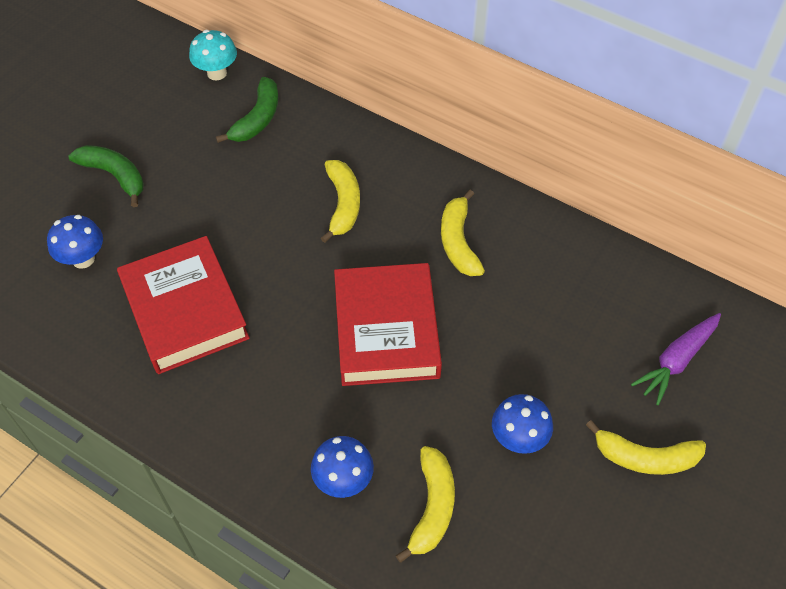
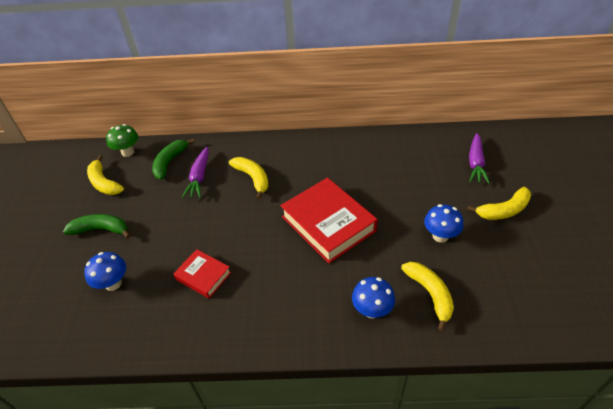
camera: 30 degrees left, 10 degrees down
red book [117,236,250,374] -> red book [173,249,231,298], size x0.53
turquoise mushroom [189,30,237,81] -> green mushroom [106,124,138,157]
green banana [216,77,278,143] -> green banana turned 150 degrees counterclockwise [152,139,195,180]
yellow banana [441,190,485,276] -> yellow banana moved to [87,155,124,195]
none -> purple carrot [182,147,209,198]

